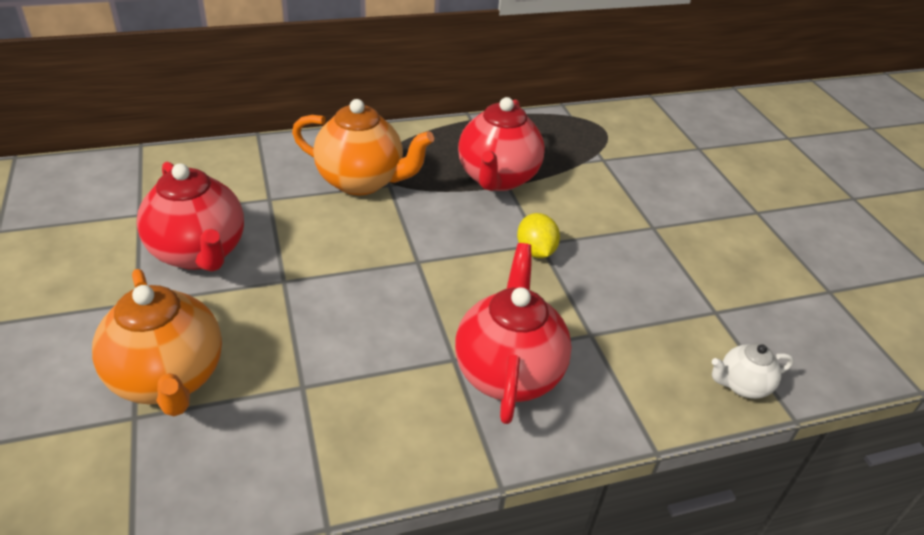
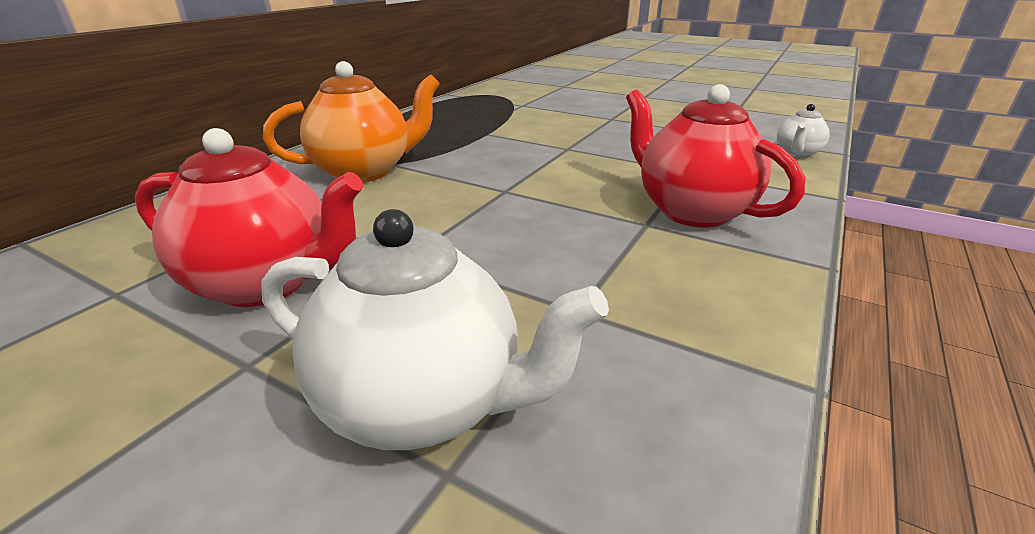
camera: 40 degrees left, 10 degrees down
orange teapot [92,269,222,416] -> white teapot [261,209,609,450]
red teapot [458,97,545,191] -> none
yellow lemon [517,213,560,258] -> none

